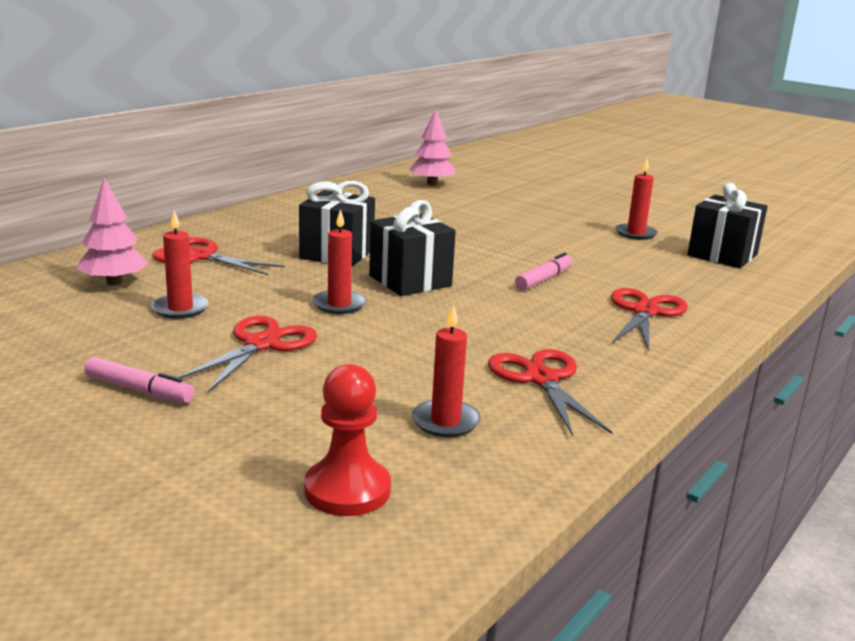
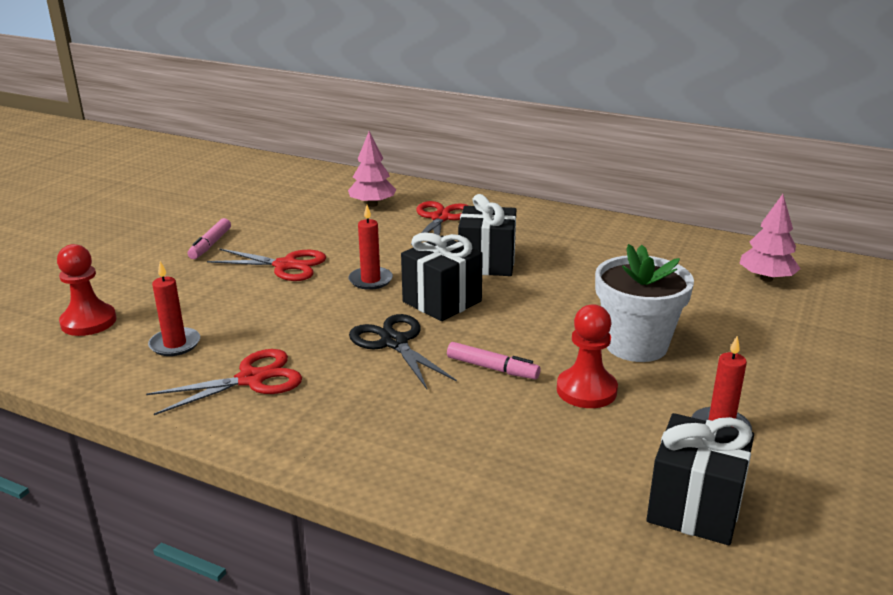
camera: 80 degrees right, 5 degrees up
red candle [152,210,209,319] -> none
red scissors [611,288,688,352] -> none
none -> black scissors [349,314,457,389]
none -> red pawn [557,304,618,408]
none -> white flower pot [595,244,694,362]

